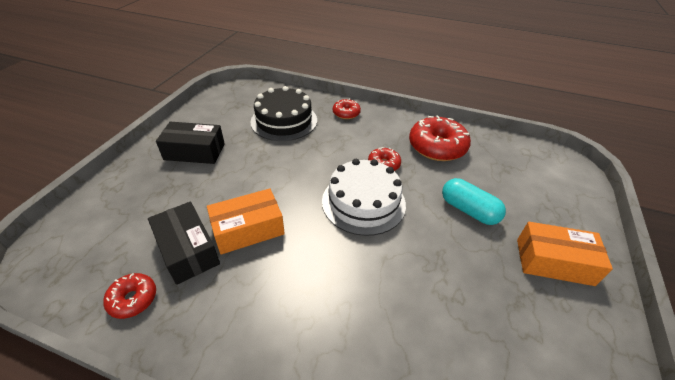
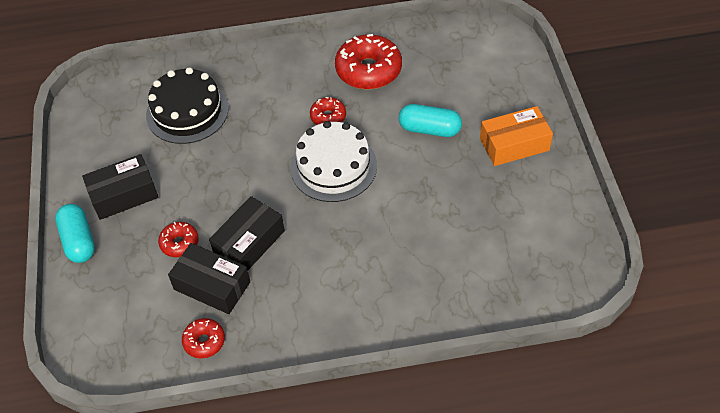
camera: 25 degrees left, 10 degrees up
orange box [207,188,285,254] -> black box [209,196,285,270]
red donut [333,98,361,119] -> red donut moved to [158,222,199,257]
none -> turquoise capsule [55,204,95,263]

